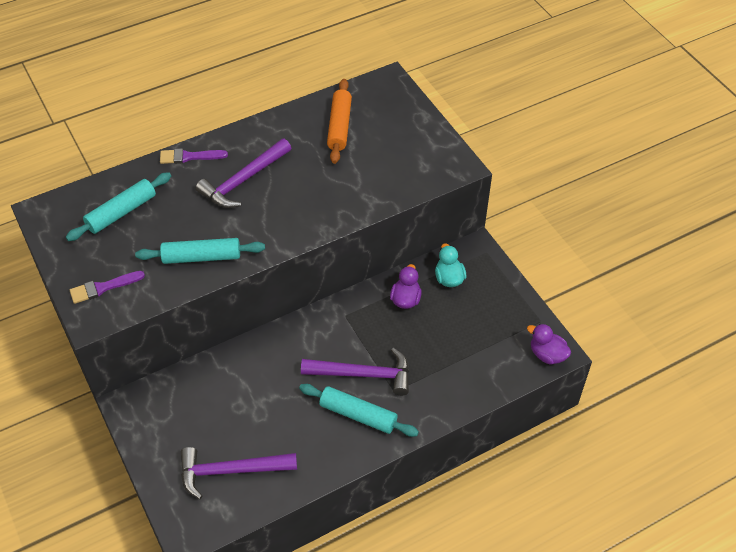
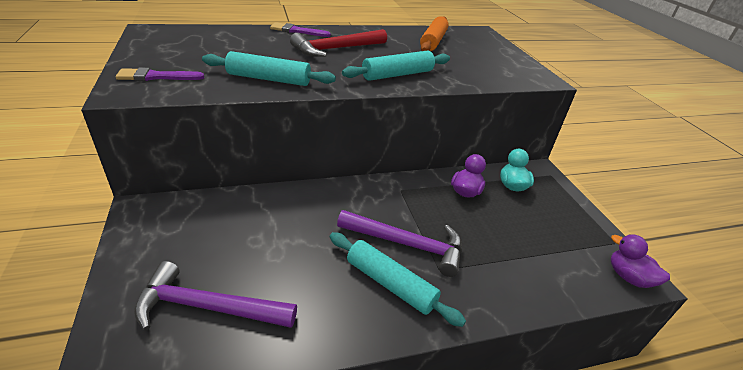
camera: 10 degrees right, 15 degrees down
turquoise rolling pin [66,172,171,241] -> turquoise rolling pin moved to [342,51,450,81]
purple hammer [196,138,291,208] -> red hammer [290,29,387,57]

